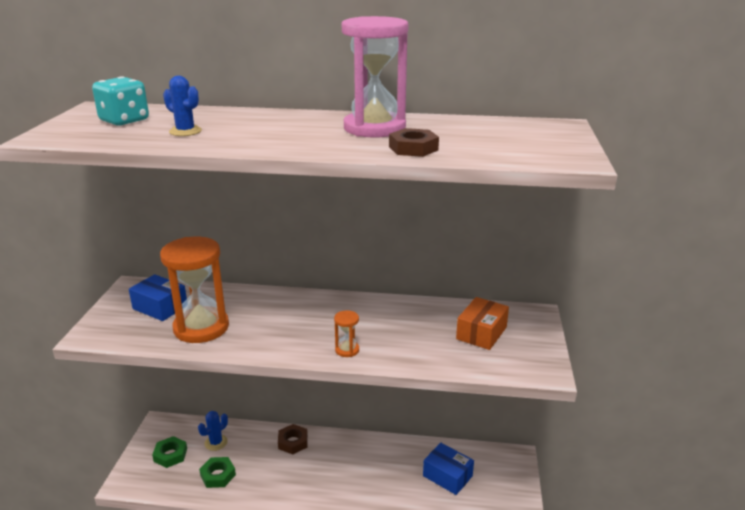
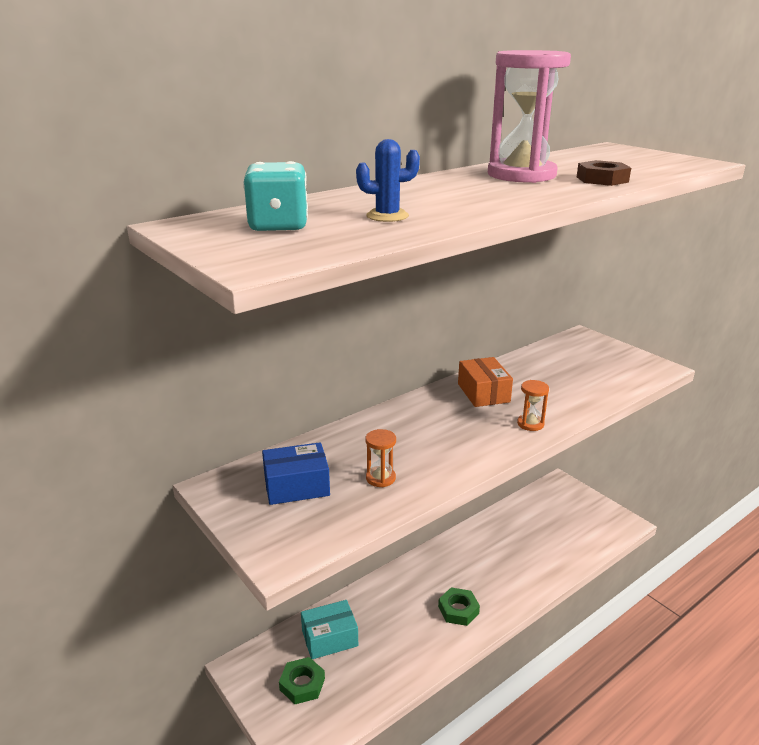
camera: 45 degrees left, 0 degrees up
orange hourglass [160,237,229,343] -> orange hourglass [365,429,396,487], size x0.42
blue cactus [198,411,228,451] -> turquoise box [301,600,358,659]
green nut [199,457,236,488] -> green nut moved to [438,588,480,626]
brown nut [278,424,308,454] -> none
blue box [423,443,474,495] -> none
orange box [456,297,509,350] -> orange box moved to [458,357,513,407]

